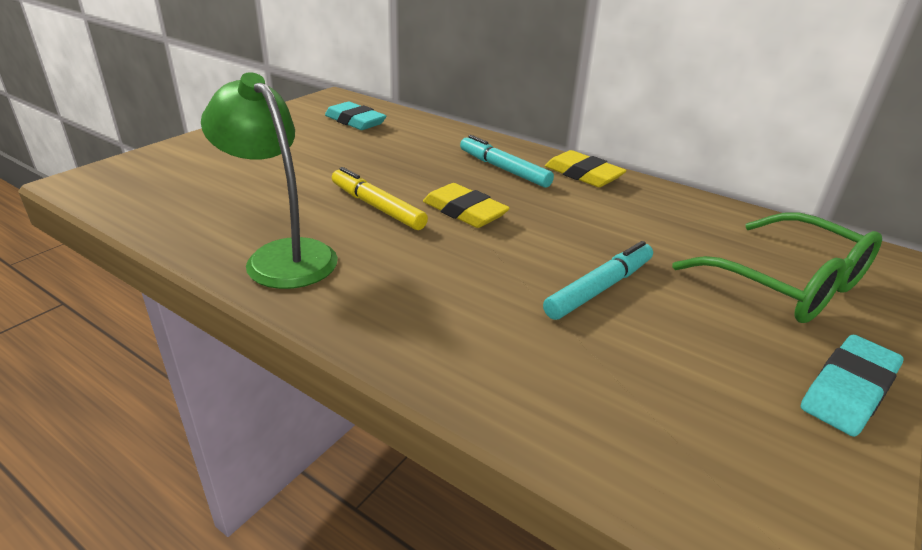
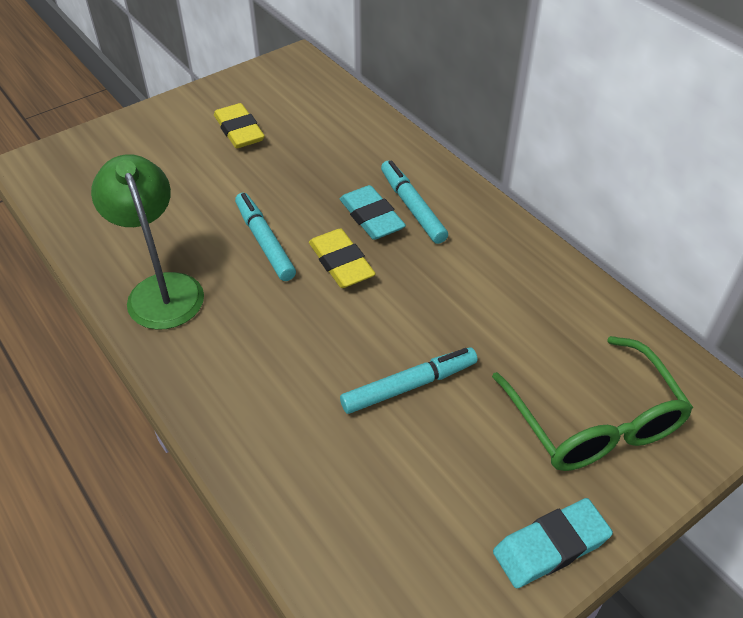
camera: 20 degrees right, 15 degrees up
turquoise eraser [325,102,386,130] -> turquoise eraser moved to [340,185,406,240]
yellow marker [332,167,428,230] -> turquoise marker [235,193,296,281]
yellow eraser [545,150,627,187] -> yellow eraser moved to [214,103,265,148]

